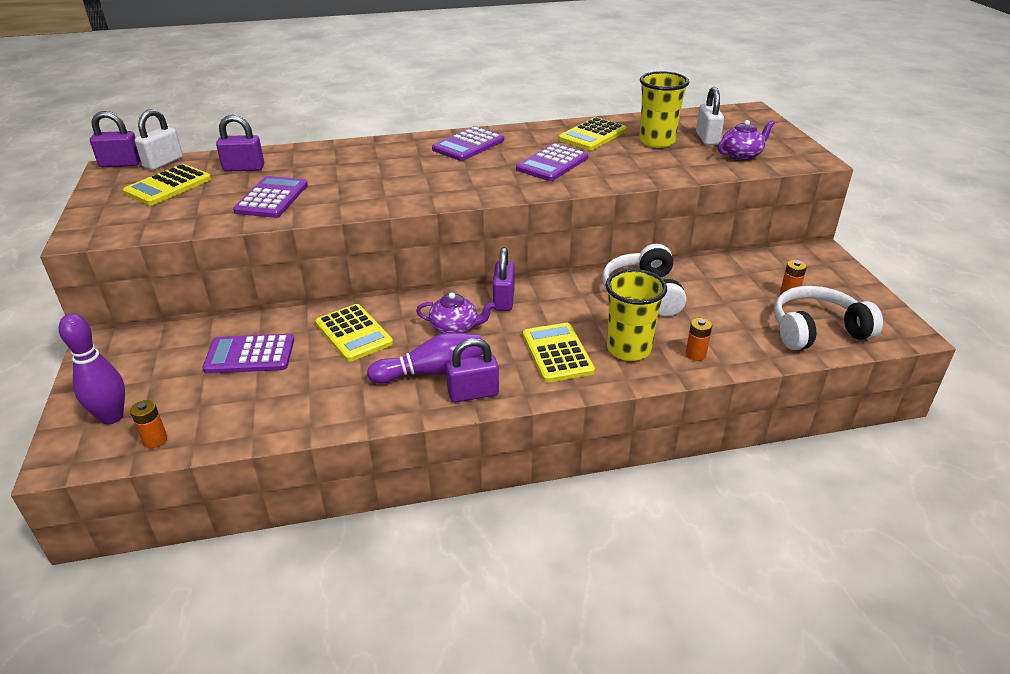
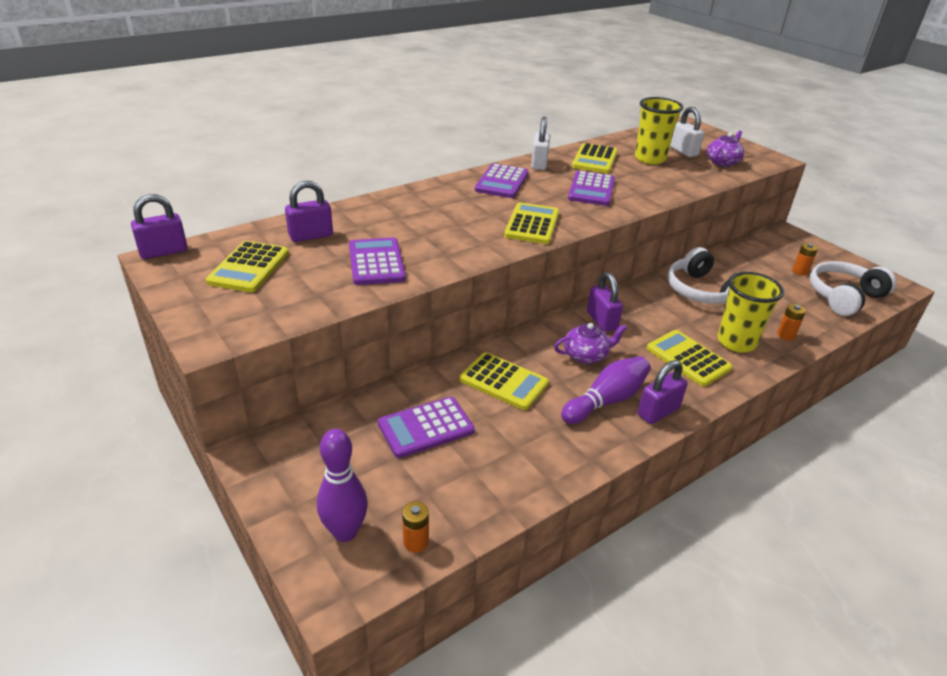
camera: 25 degrees left, 0 degrees up
white padlock [135,109,183,170] -> white padlock moved to [531,117,550,170]
none -> yellow calculator [504,202,559,244]

